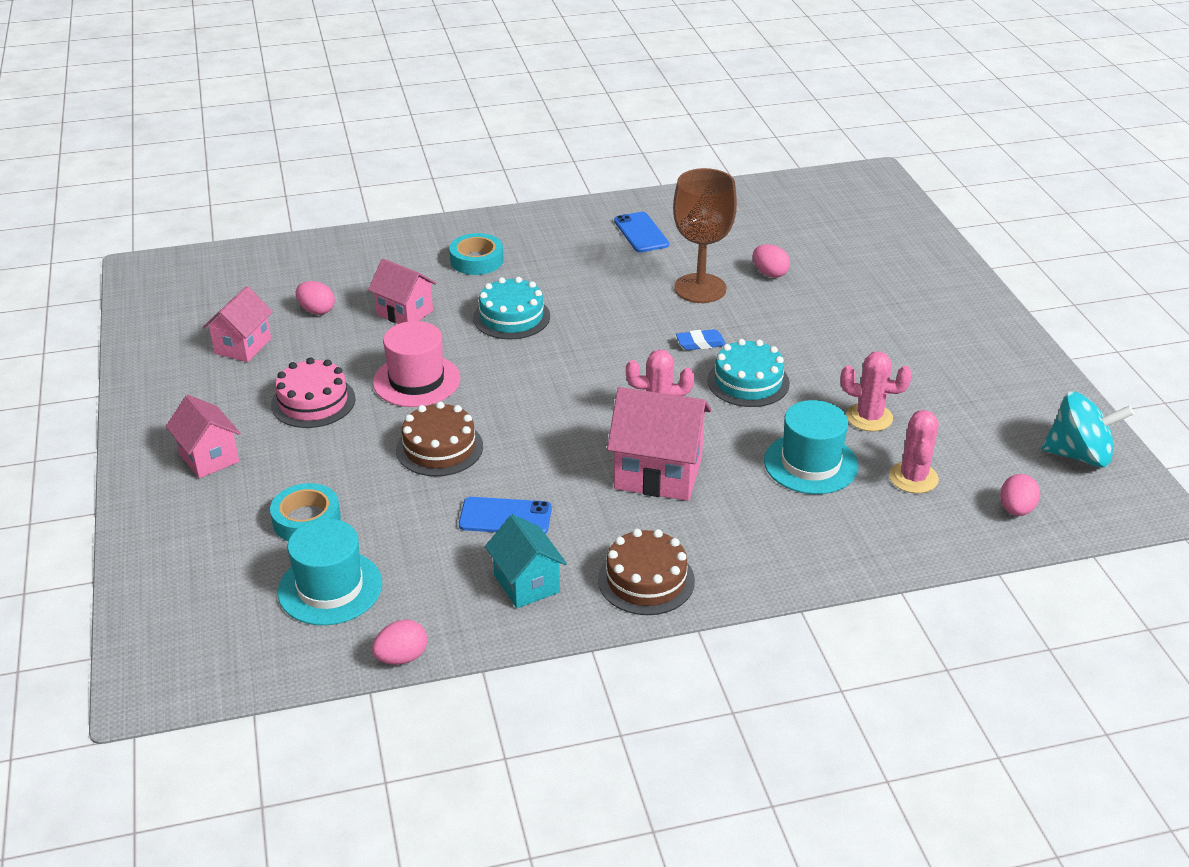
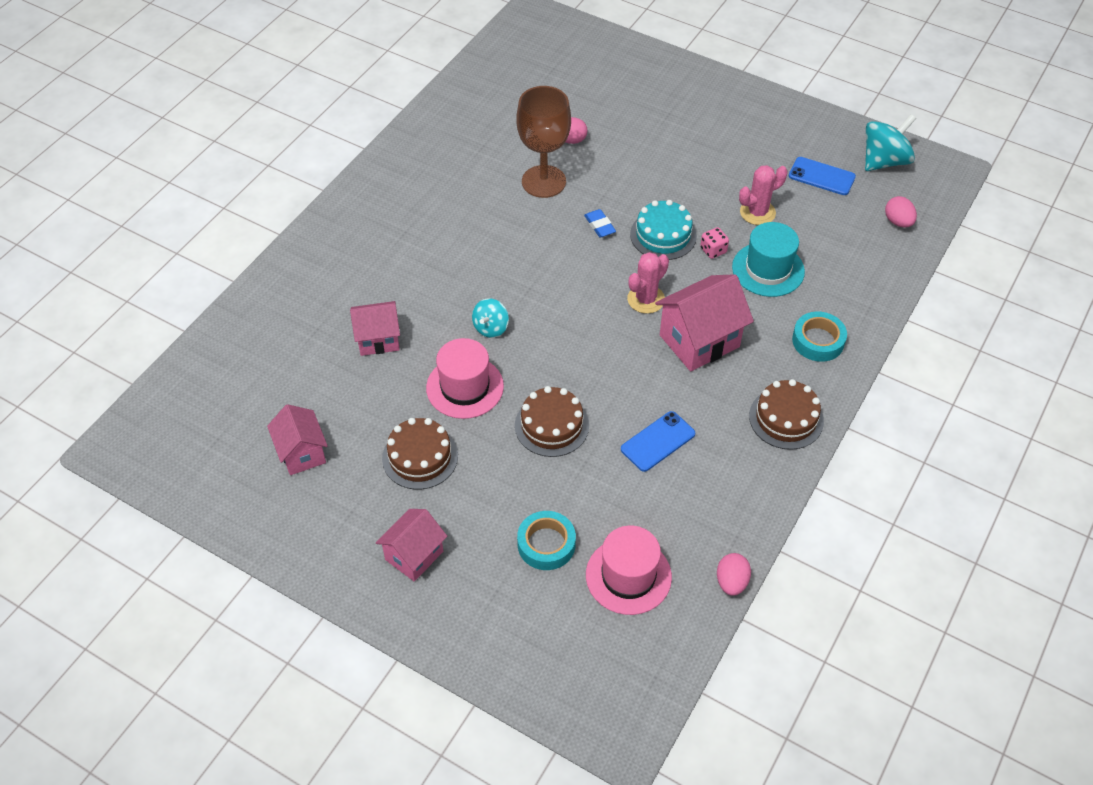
camera: 45 degrees left, 15 degrees up
pink house [166,395,241,478] -> pink house turned 60 degrees counterclockwise [376,509,447,582]
pink cake [271,358,356,428] -> brown cake [382,418,458,490]
turquoise hat [278,519,382,625] -> pink hat [586,525,672,615]
pink egg [296,281,335,315] -> none
turquoise tape [449,233,504,275] -> turquoise tape moved to [792,311,847,362]
turquoise cake [473,277,550,339] -> none
turquoise house [485,514,567,608] -> none
blue phone [614,212,669,253] -> blue phone moved to [789,157,856,195]
blue eraser [676,329,726,350] -> blue eraser turned 60 degrees counterclockwise [584,209,616,238]
pink cactus [889,410,939,493] -> none
none -> turquoise spinning top [472,298,509,338]
none -> pink dice [700,227,729,259]

